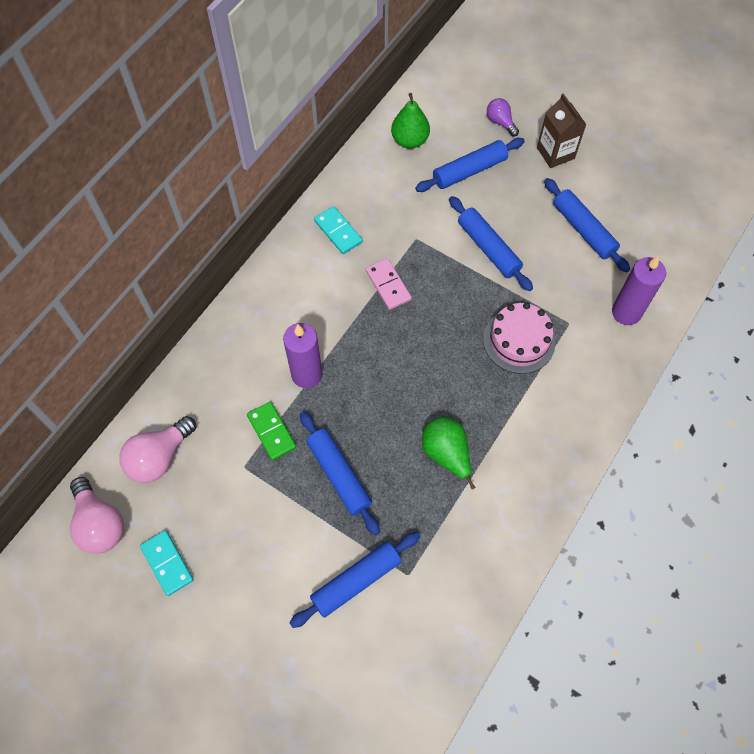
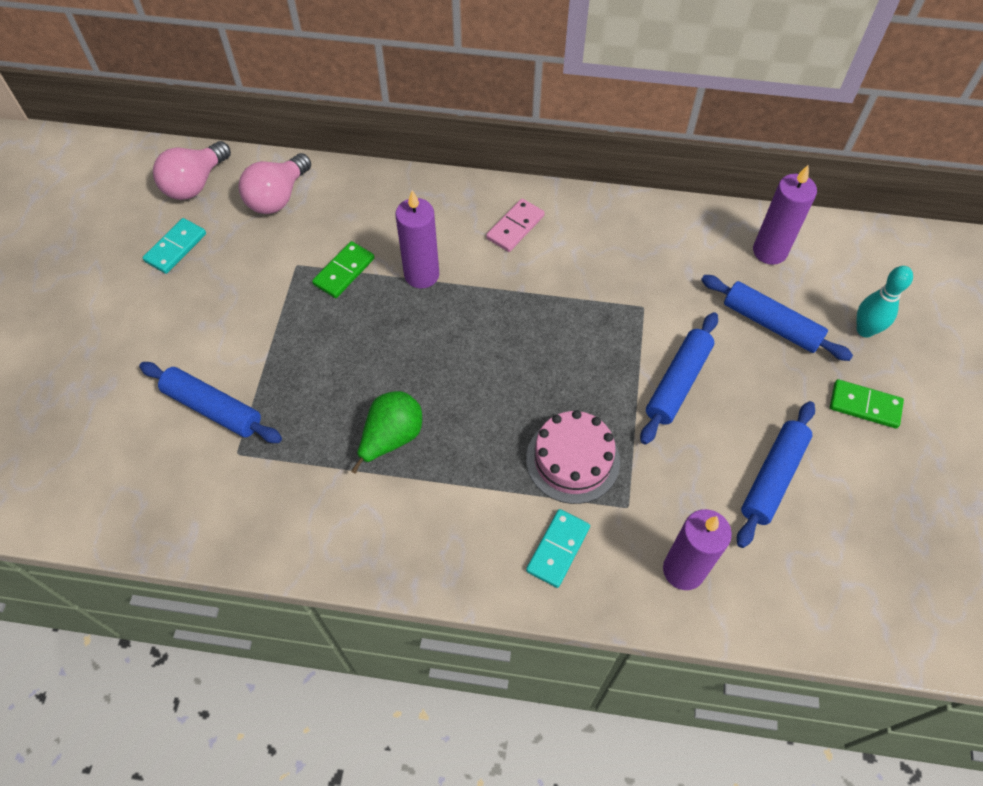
camera: 65 degrees right, 5 degrees down
pink light bulb [120,416,196,483] -> pink light bulb turned 75 degrees counterclockwise [238,153,311,214]
blue rolling pin [300,412,380,535] -> none
turquoise domino [314,206,363,254] -> turquoise domino moved to [526,509,590,588]
pink domino [366,258,412,310] -> pink domino moved to [486,198,545,252]
green pear [391,93,430,148] -> purple candle [753,165,817,265]
purple light bulb [487,98,519,136] -> turquoise bowling pin [857,266,913,338]
brown carton [537,93,586,168] -> green domino [830,379,904,429]

